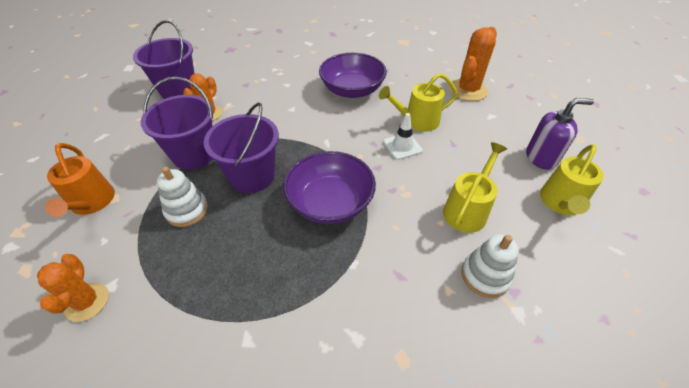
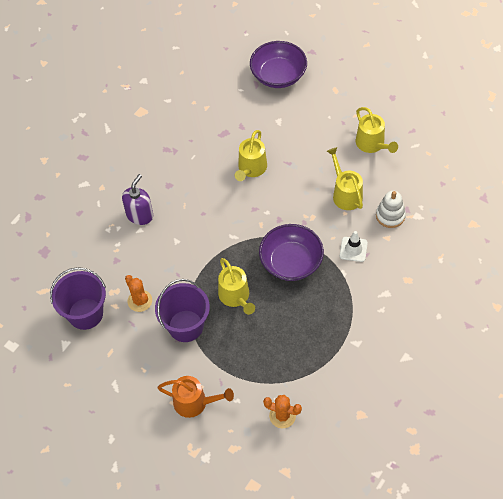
camera: 55 degrees left, 10 degrees up
white stacking toy [157,166,208,227] -> none
purple bucket [204,103,279,193] -> yellow watering can [218,258,255,315]
purple bowl [319,53,387,98] -> purple bowl moved to [250,41,307,88]
white traffic cone [383,113,423,160] -> white traffic cone moved to [340,231,368,262]
orange cactus [449,27,497,101] -> none
purple soap dispenser [526,98,594,170] -> purple soap dispenser moved to [122,174,153,225]

